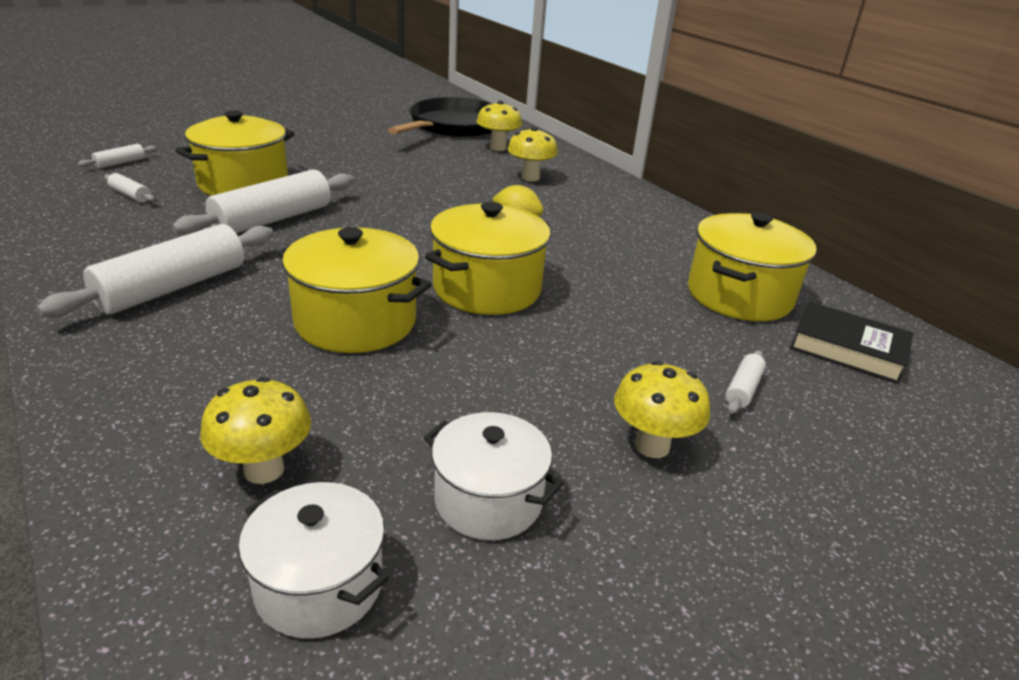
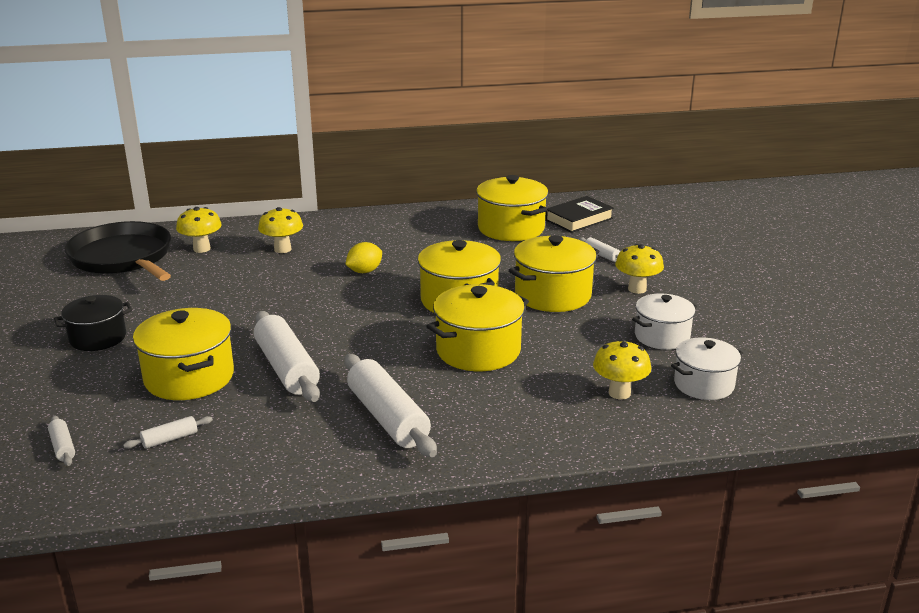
camera: 65 degrees left, 5 degrees down
none -> black pot [54,295,132,351]
none -> yellow pot [508,235,599,312]

